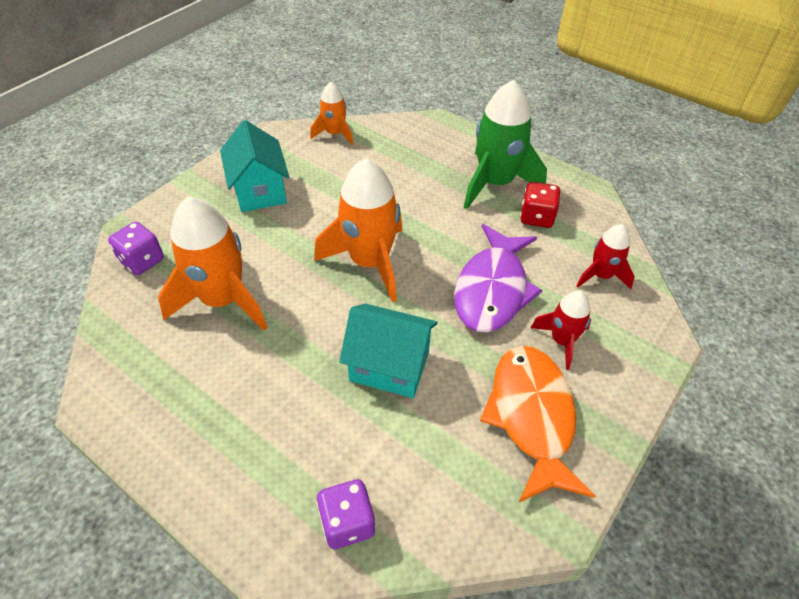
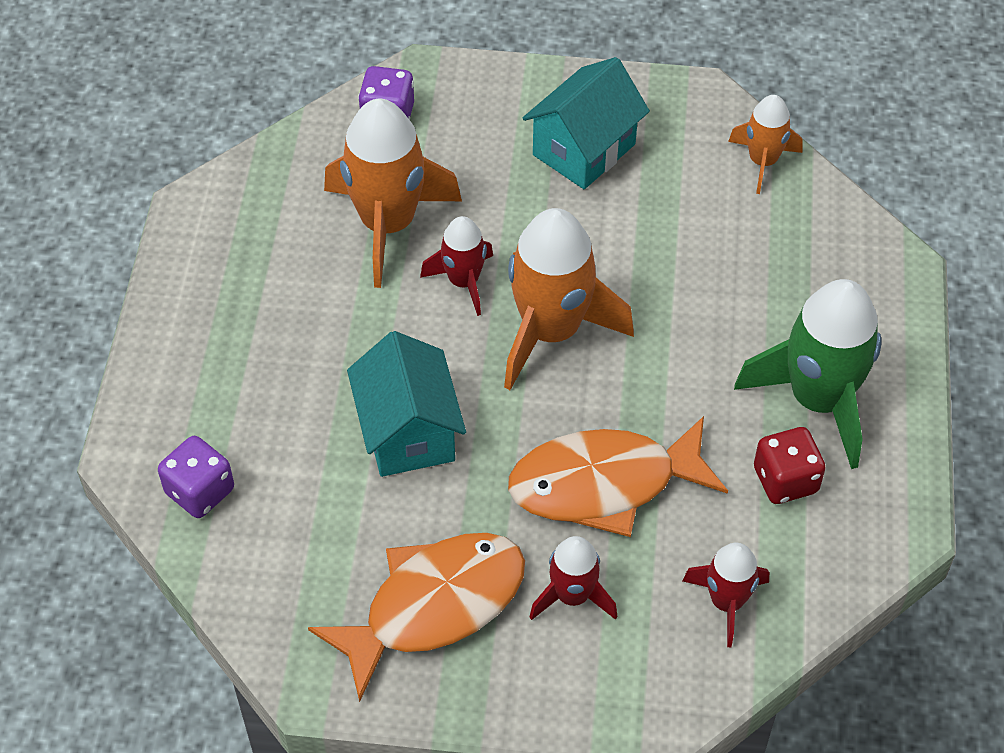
camera: 60 degrees right, 5 degrees up
purple fish [454,224,542,333] -> orange fish [508,416,728,537]
none -> red rocket [420,216,493,316]

